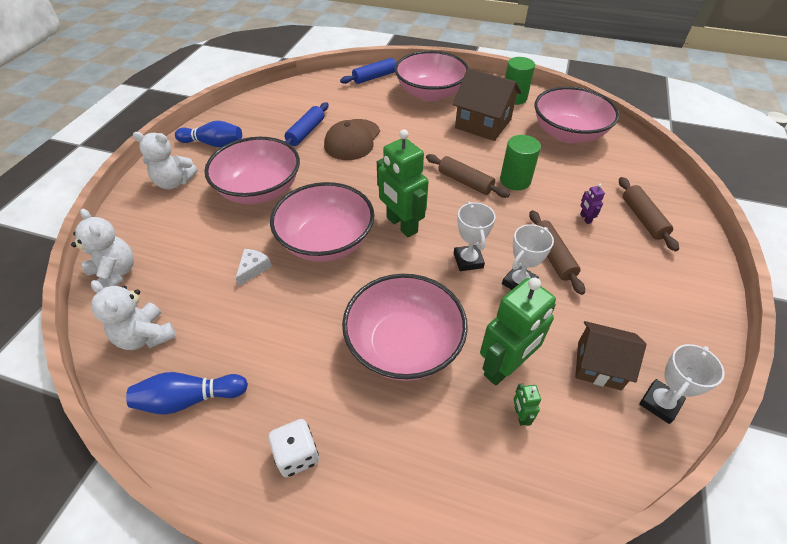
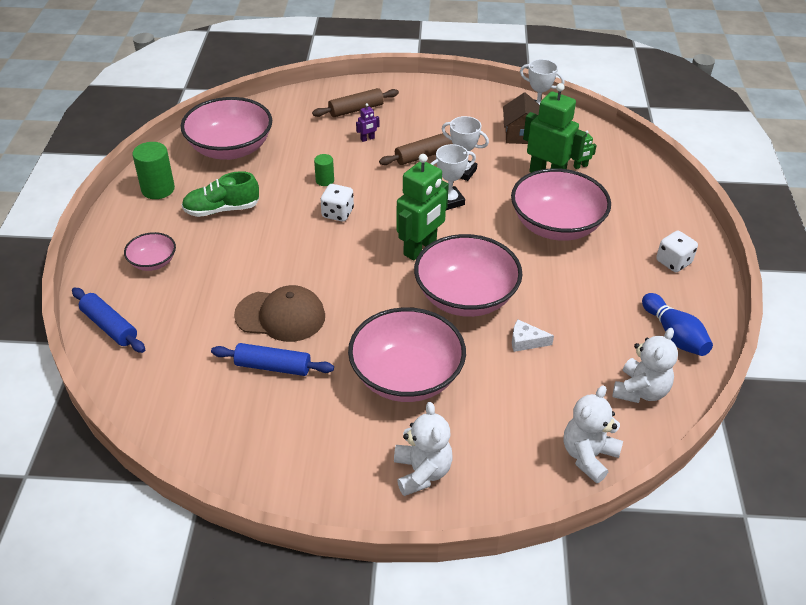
camera: 105 degrees left, 5 degrees down
blue bowling pin [175,121,242,147] -> none
pink bowl [395,51,469,101] -> pink bowl [124,232,176,271], size x0.49
brown rolling pin [426,154,510,198] -> white dice [321,184,354,222]
brown house [453,68,521,141] -> green shoe [182,171,259,217]
green cylinder [500,135,541,190] -> green cylinder [314,154,334,186], size x0.57

